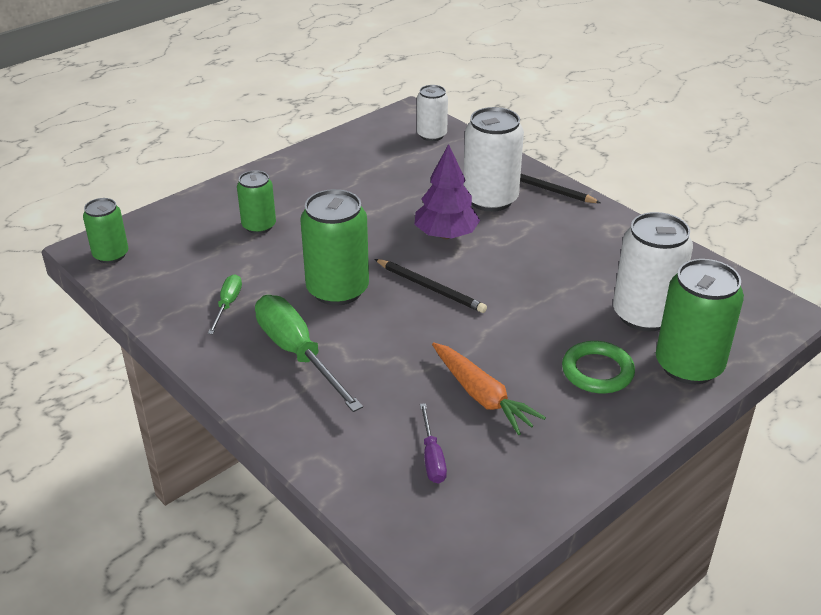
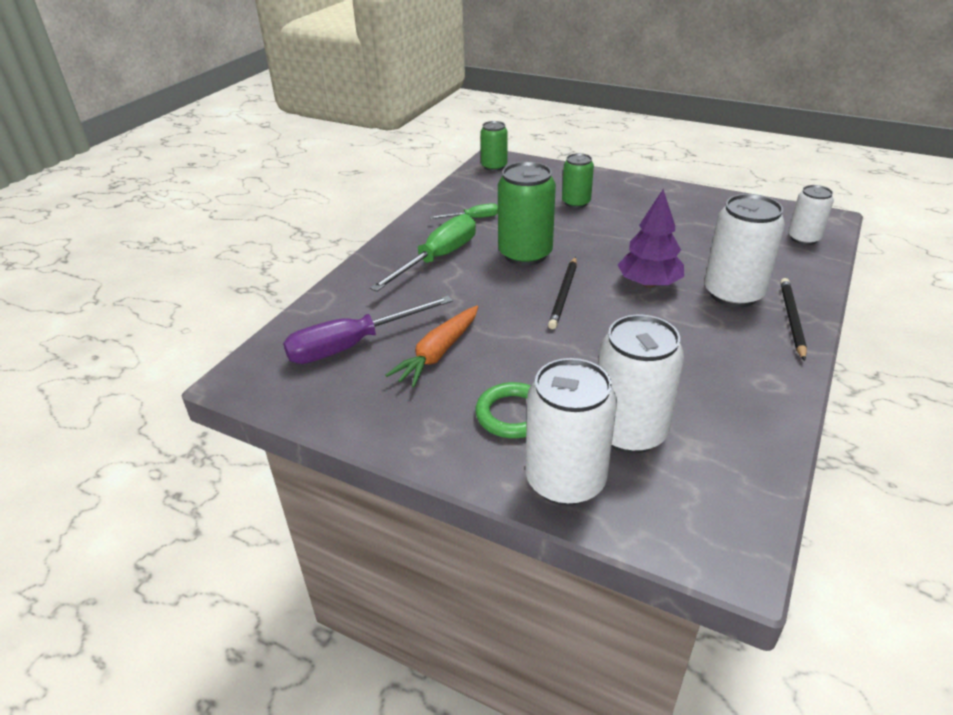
camera: 70 degrees right, 0 degrees up
purple screwdriver [420,403,447,484] -> purple screwdriver [283,296,453,364], size x1.99
green can [656,259,744,384] -> white can [525,358,617,505]

